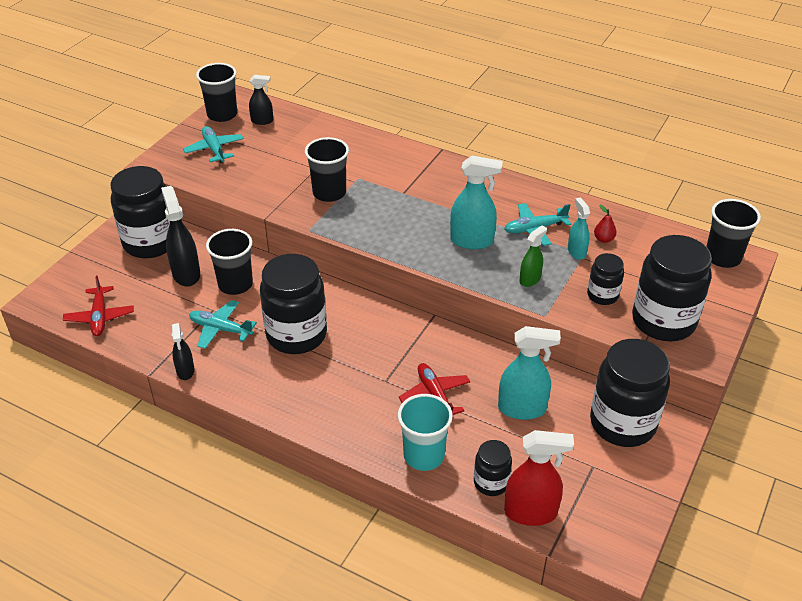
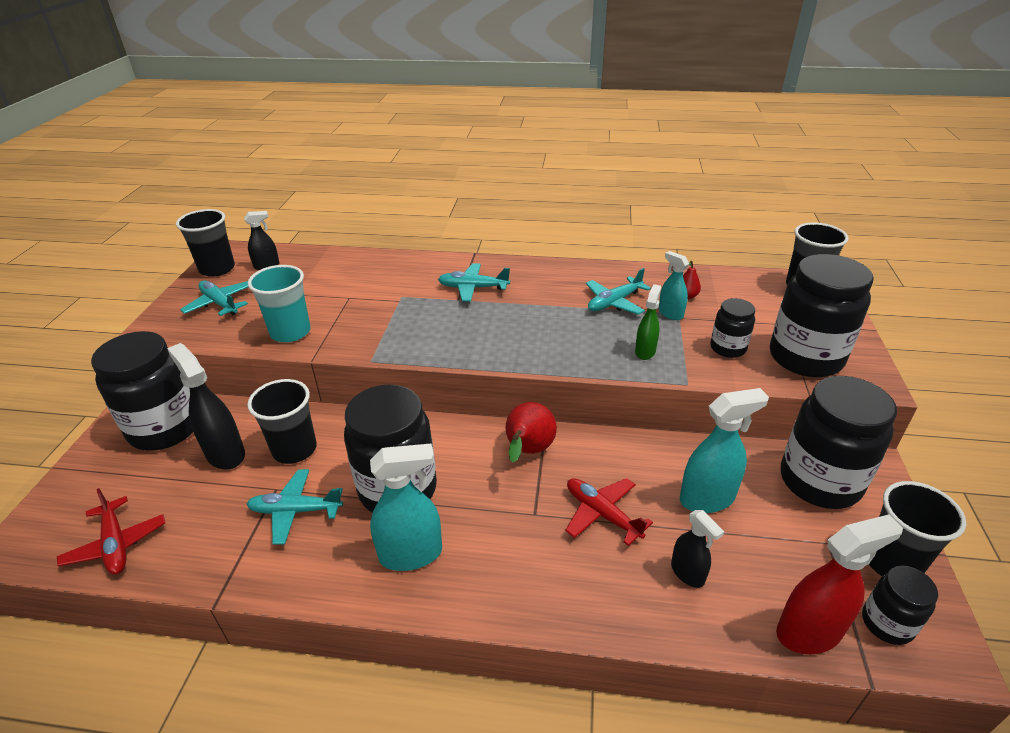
camera: 20 degrees left, 5 degrees down
black spray bottle [172,323,195,380] -> black spray bottle moved to [671,510,724,588]
black cup [305,137,349,202] -> black cup moved to [869,481,966,576]
turquoise cup [398,394,453,471] -> turquoise cup moved to [248,265,311,342]
turquoise spray bottle [450,156,503,249] -> turquoise spray bottle moved to [370,444,442,571]
black jar [474,440,512,496] -> black jar moved to [862,566,938,645]
none -> turquoise plane [438,263,510,302]
none -> red pear [506,402,557,462]

